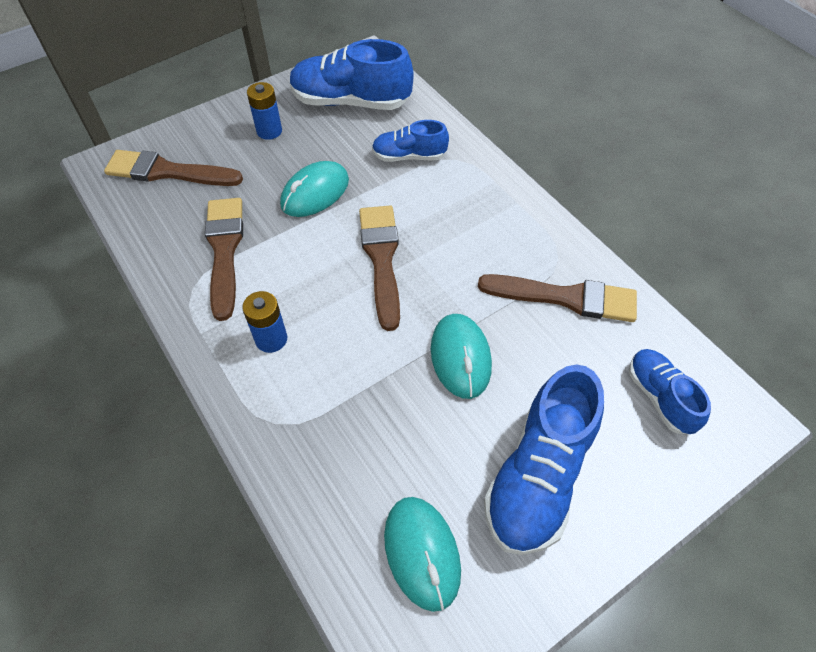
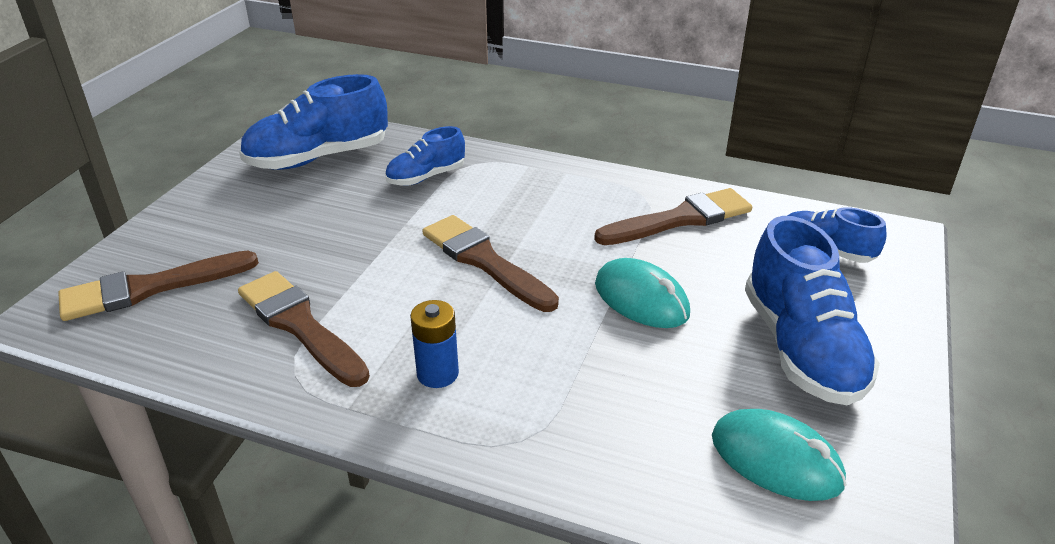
camera: 35 degrees left, 20 degrees down
blue battery [247,82,282,140] -> none
turquoise mouse [280,161,349,217] -> none

